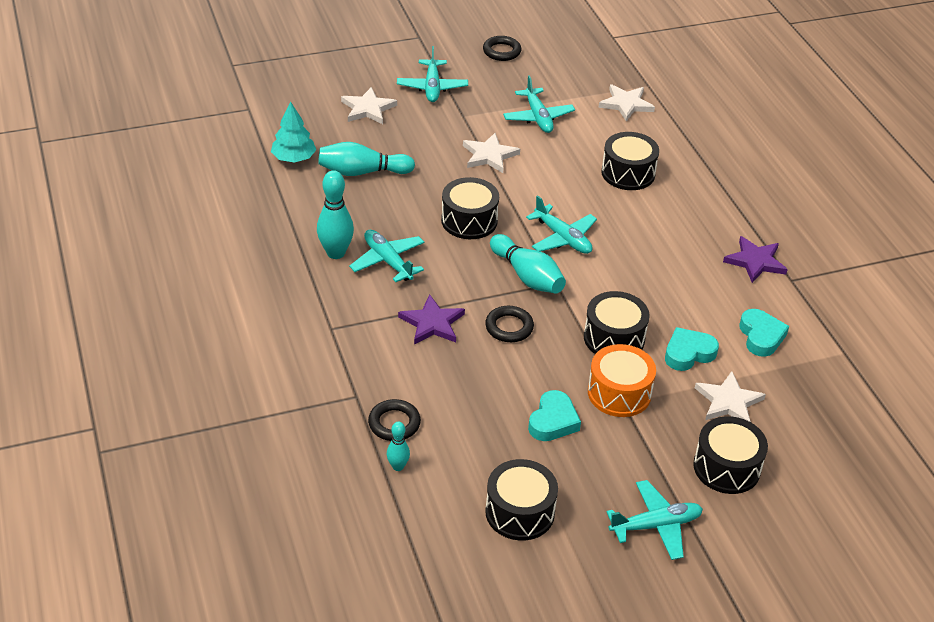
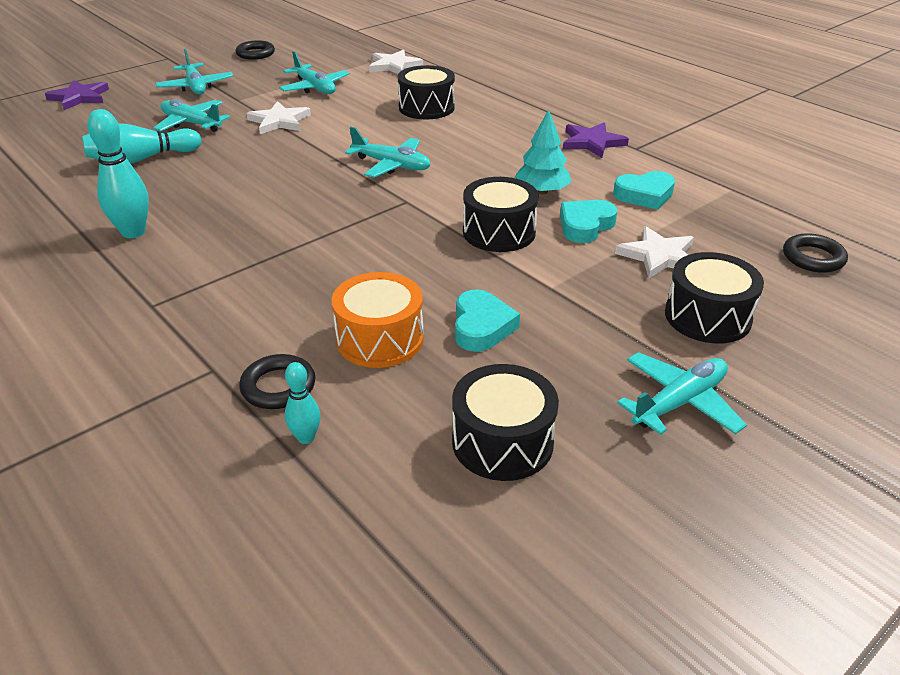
camera: 20 degrees left, 5 degrees down
turquoise tree [271,102,316,163] -> turquoise tree moved to [514,109,571,194]
white star [341,87,397,124] -> none
turquoise plane [349,230,425,282] -> turquoise plane moved to [153,99,230,132]
purple star [398,294,465,345] -> purple star moved to [45,80,109,110]
black drum [441,177,499,239] -> none
black ring [485,306,534,342] -> black ring moved to [783,233,848,273]
turquoise bowling pin [490,234,566,294] -> none
orange drum [588,344,656,417] -> orange drum moved to [331,272,424,368]
turquoise heart [739,309,789,357] -> turquoise heart turned 105 degrees clockwise [613,171,675,210]

